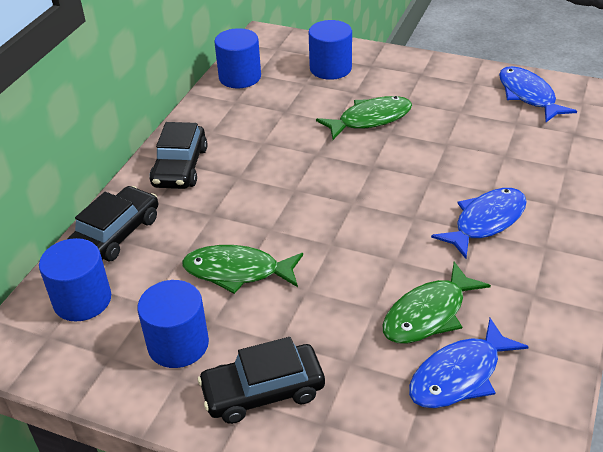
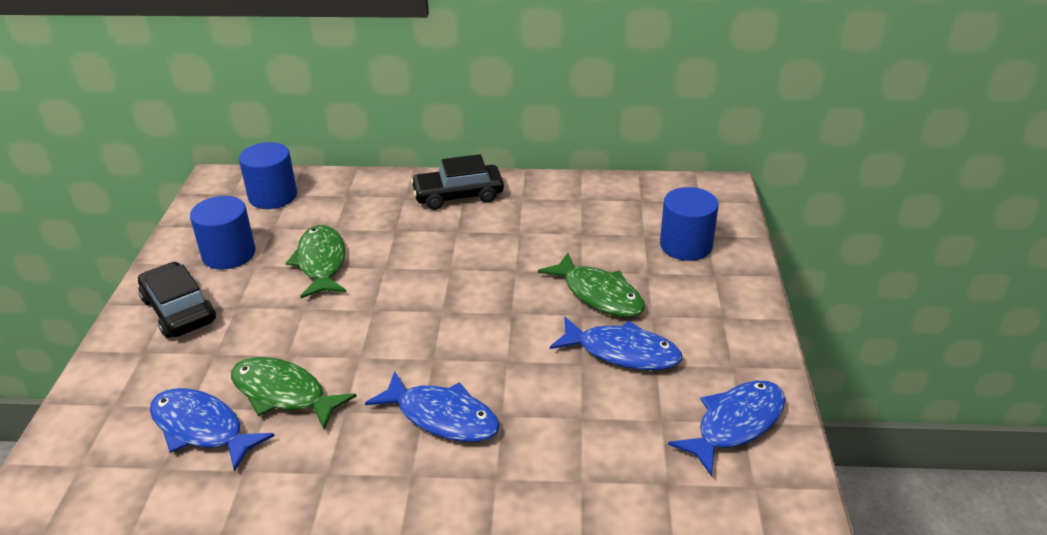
camera: 70 degrees right, 5 degrees down
black car [68,186,158,261] -> none
blue cylinder [214,28,261,88] -> none
none -> blue fish [550,317,683,370]

